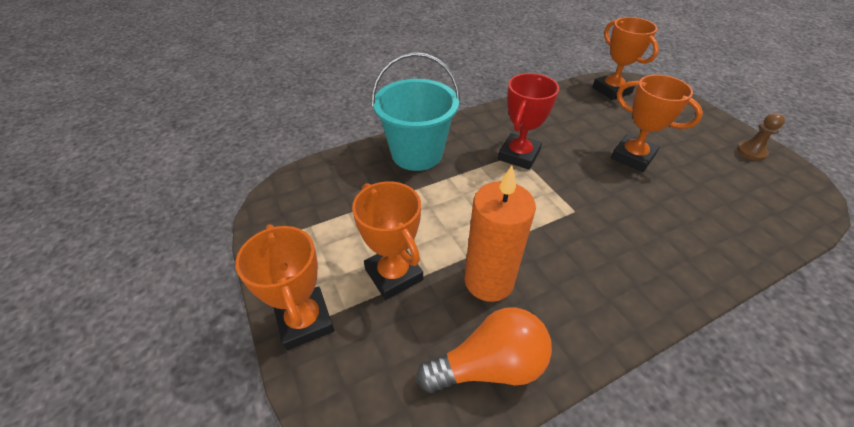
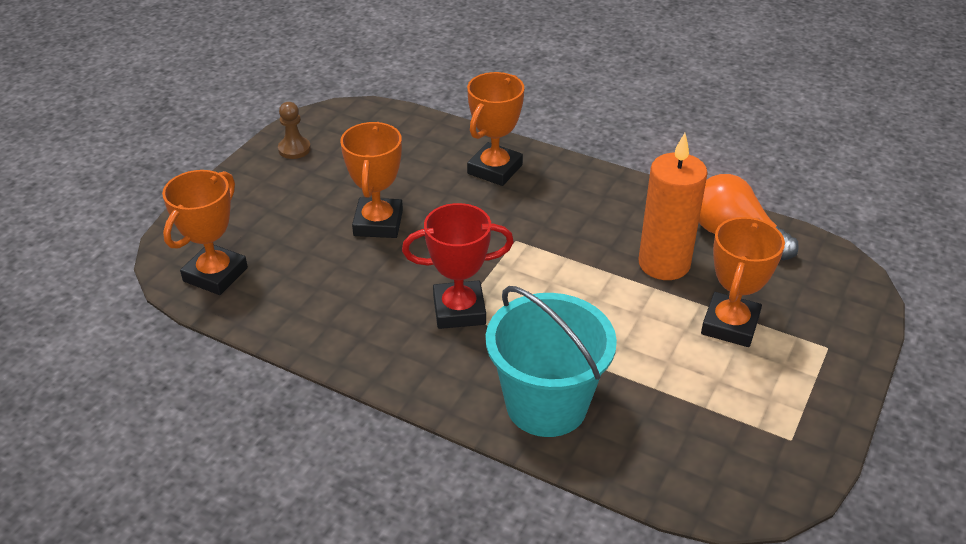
camera: 125 degrees left, 5 degrees down
orange trophy [235,224,334,350] -> orange trophy moved to [467,72,524,186]

